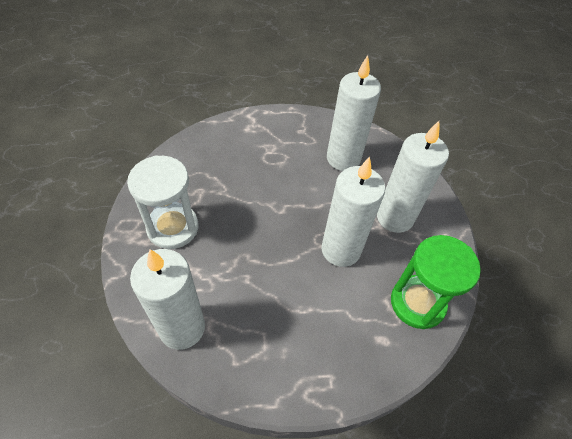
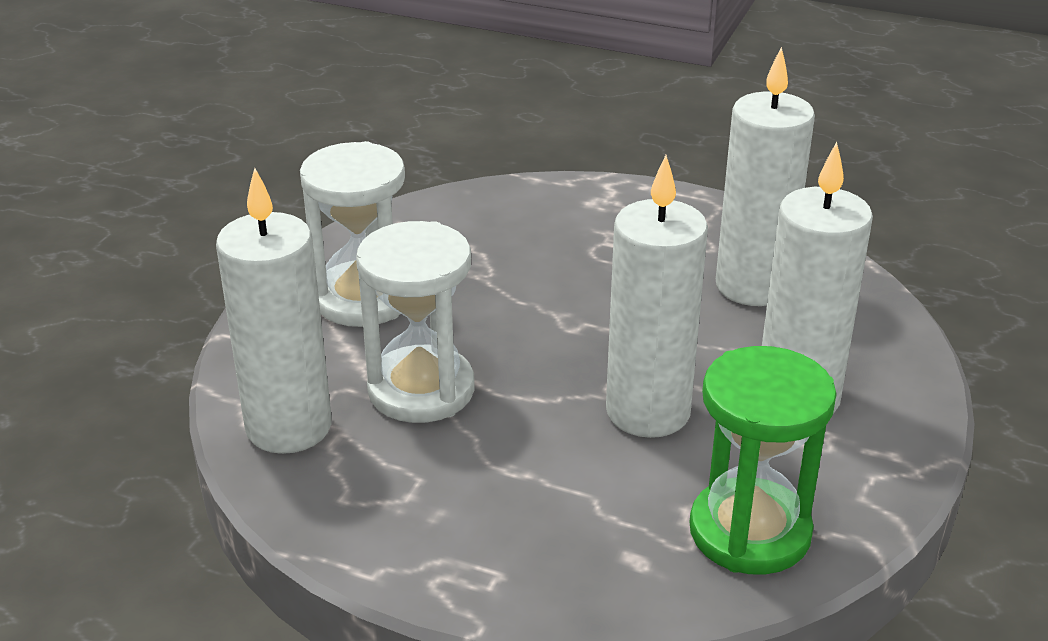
camera: 30 degrees right, 20 degrees down
none -> white hourglass [356,221,474,423]

